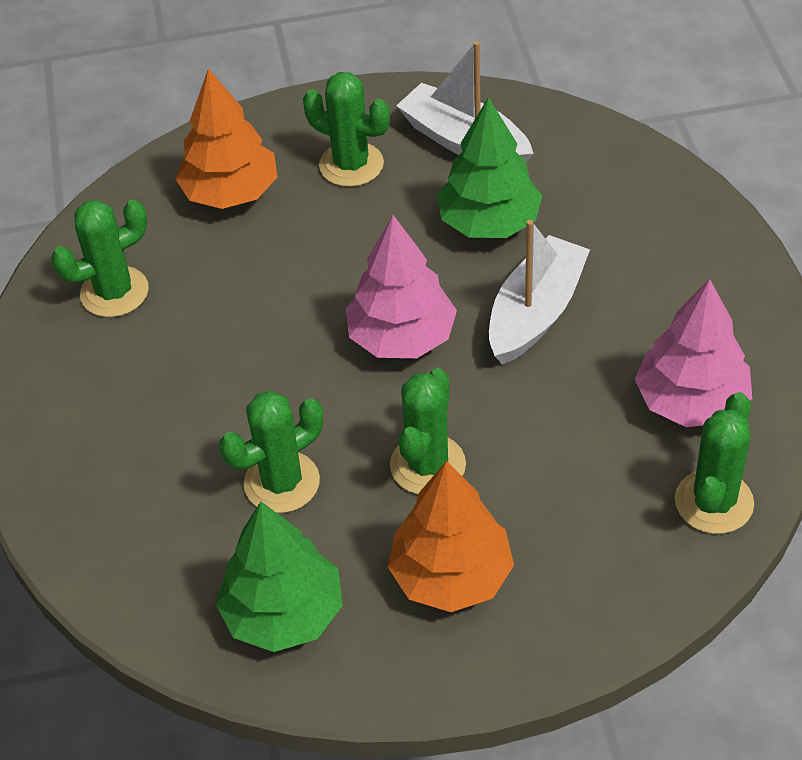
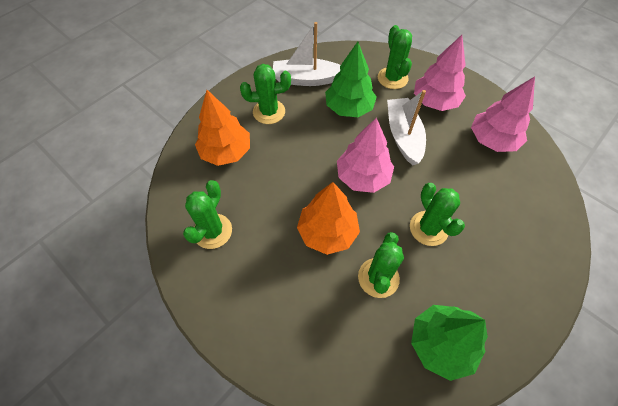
camera: 40 degrees left, 10 degrees up
orange tree [388,461,514,612] -> orange tree moved to [297,182,360,255]
green cactus [675,392,754,534] -> green cactus moved to [378,25,412,89]
none -> pink tree [414,35,466,111]

